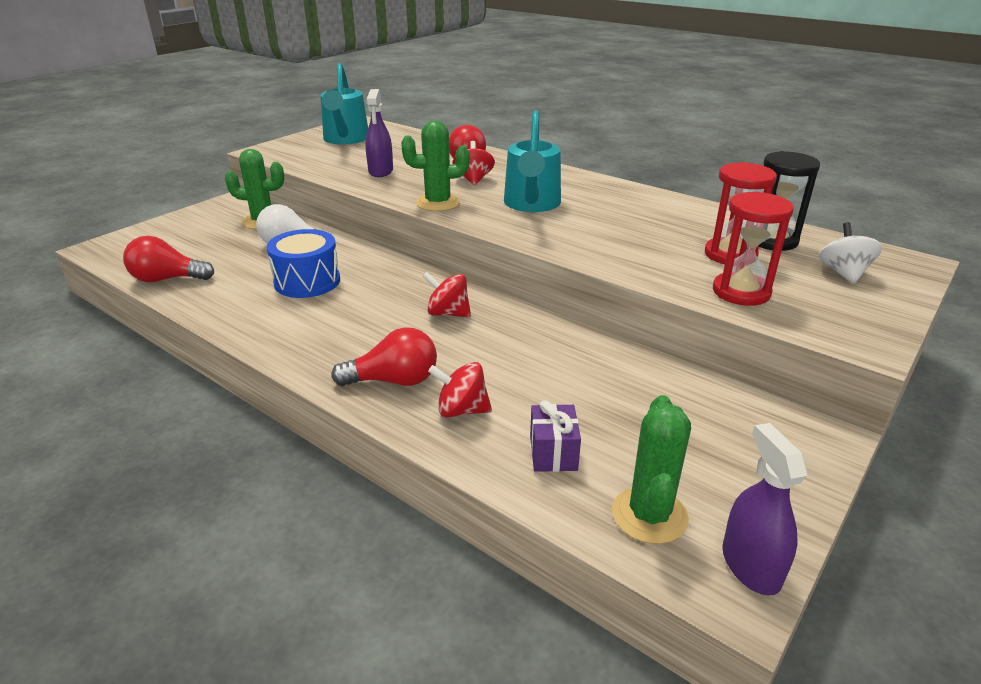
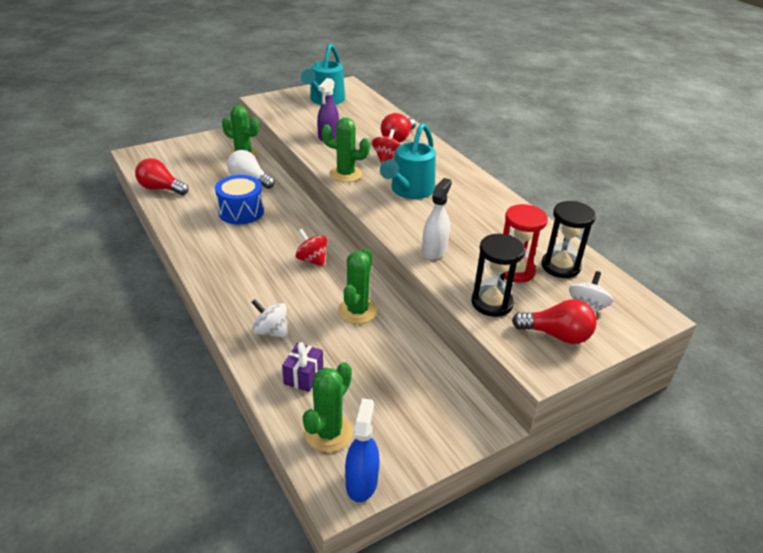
camera: 20 degrees right, 5 degrees up
red light bulb [331,327,437,386] -> red light bulb moved to [512,299,597,344]
red spinning top [428,362,492,417] -> white spinning top [251,299,288,338]
red hourglass [713,191,794,306] -> black hourglass [471,234,525,317]
purple spray bottle [722,423,808,595] -> blue spray bottle [345,398,380,502]
none -> green cactus [338,248,377,324]
none -> white spray bottle [422,178,452,260]

